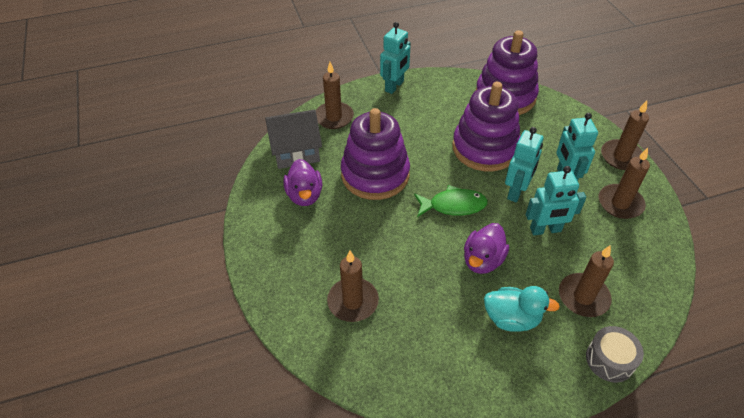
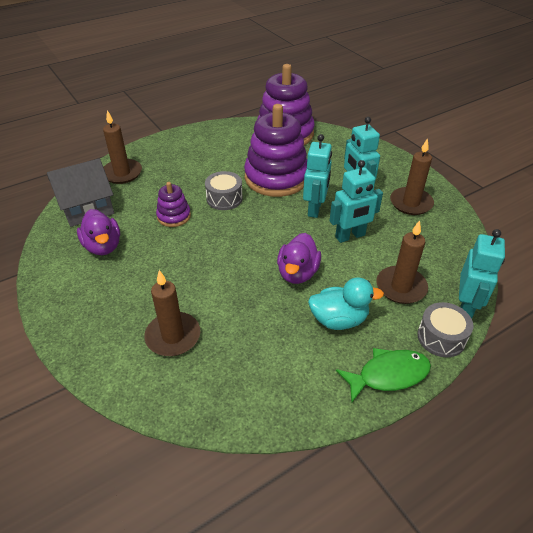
camera: 15 degrees left, 5 degrees down
purple stacking toy [341,108,410,200] -> purple stacking toy [156,182,191,227], size x0.48
turquoise robot [380,22,411,94] -> turquoise robot moved to [459,229,505,318]
green fish [414,185,488,217] -> green fish moved to [336,348,431,402]
brown candle [601,101,649,170] -> none
none -> grey drum [205,171,243,210]

